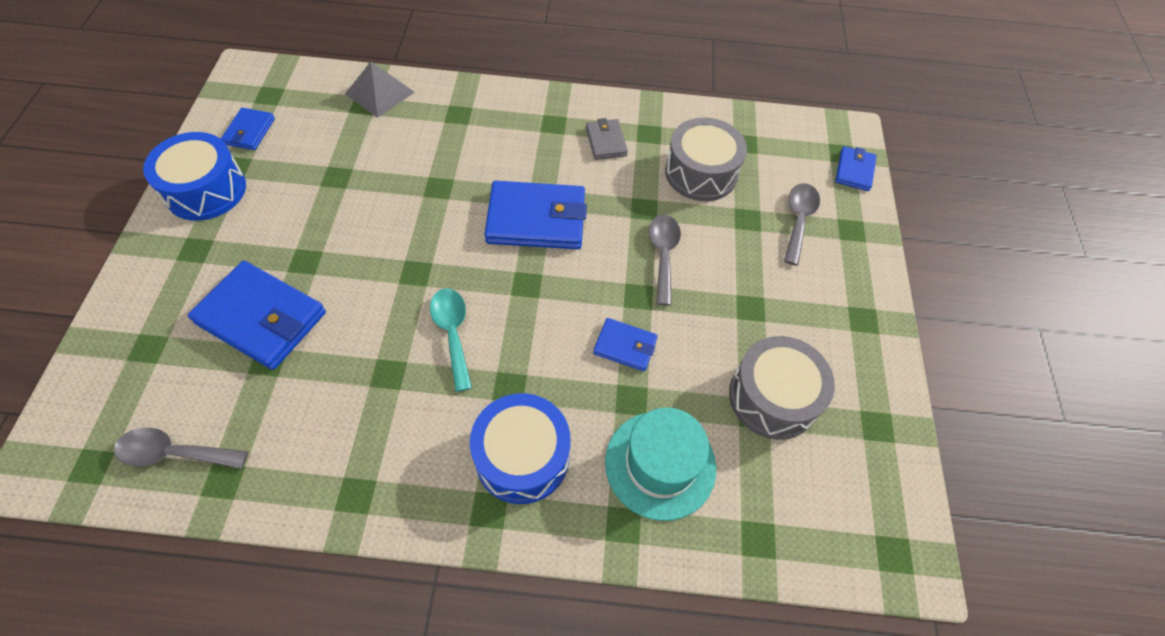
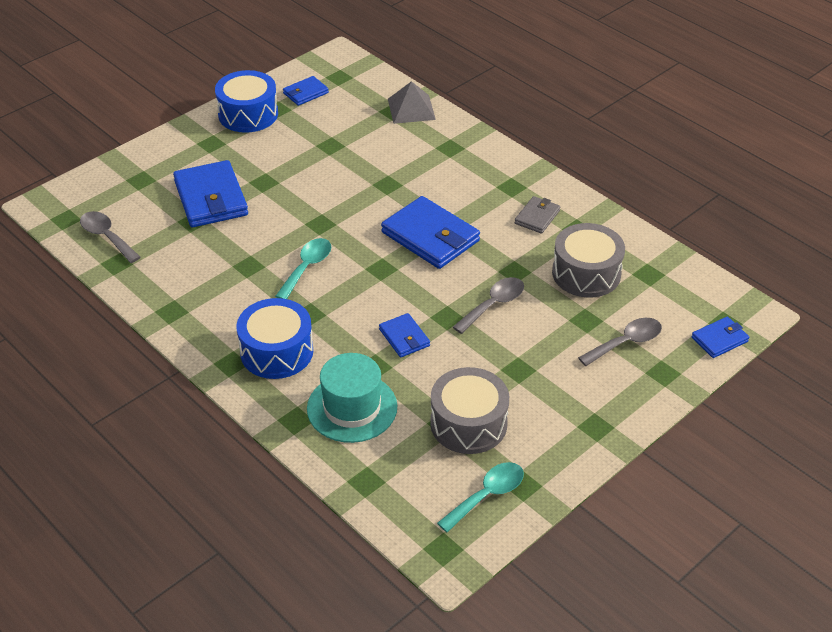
camera: 45 degrees right, 15 degrees down
none -> turquoise spoon [437,462,524,533]

